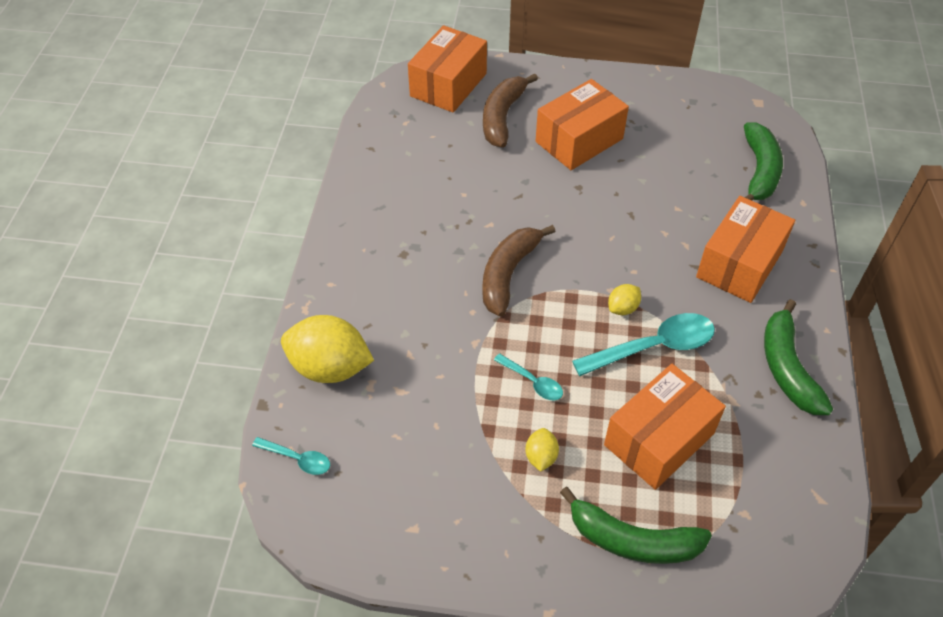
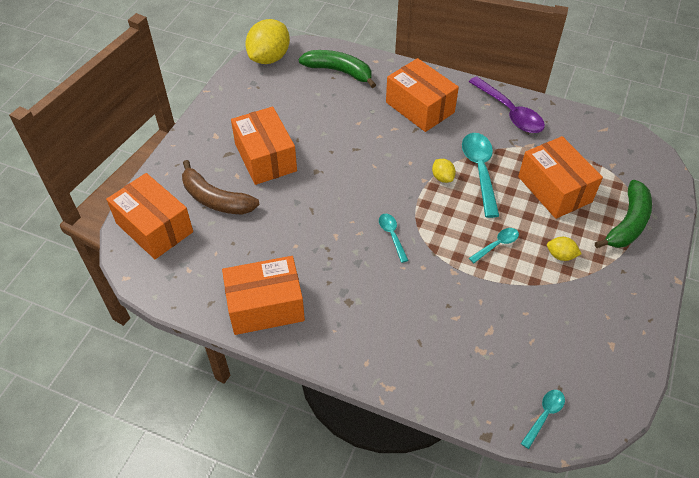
camera: 75 degrees left, 0 degrees up
yellow lemon [281,315,374,383] -> yellow lemon moved to [245,19,290,64]
brown banana [482,225,556,316] -> turquoise spoon [379,214,409,263]
green banana [764,299,833,415] -> purple spoon [469,76,545,133]
none -> orange box [222,256,305,335]

